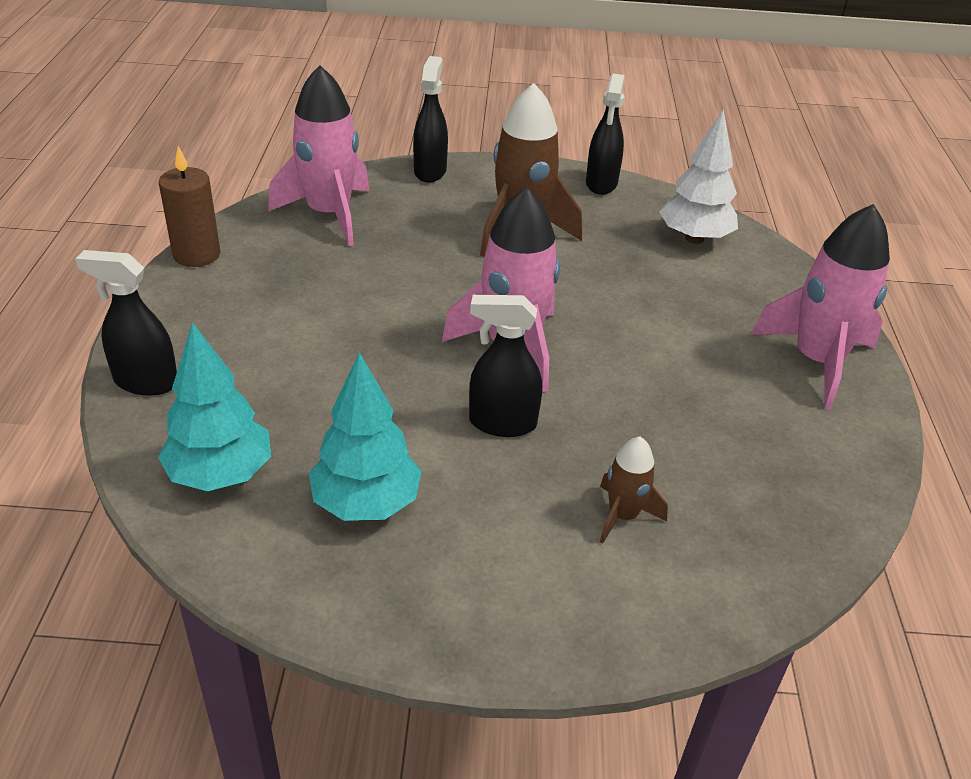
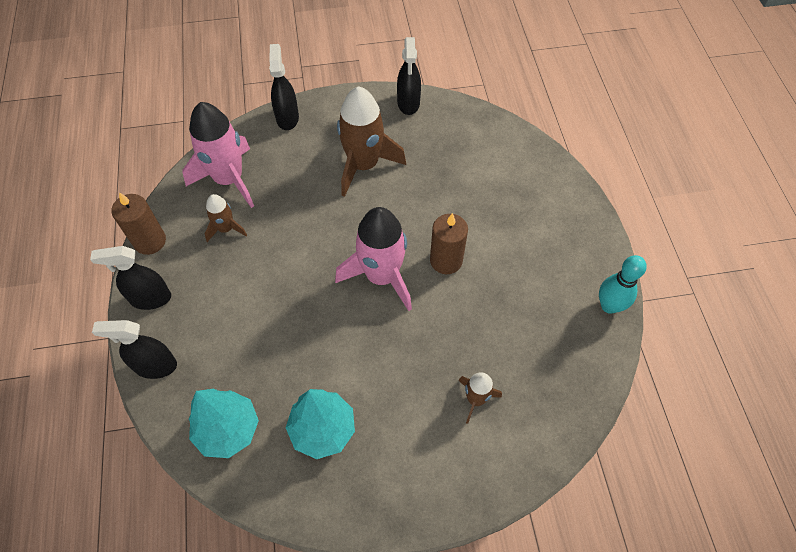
camera: 10 degrees left, 20 degrees up
black spray bottle [469,295,542,437] -> black spray bottle moved to [90,246,171,310]
white tree [659,109,738,244] -> none
pink rocket [751,204,890,409] -> none
none -> brown rocket [205,194,247,242]
none -> brown candle [430,213,468,274]
none -> turquoise bowling pin [599,255,647,314]

